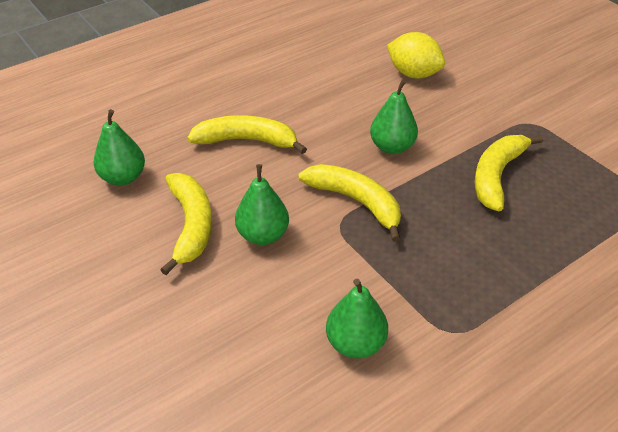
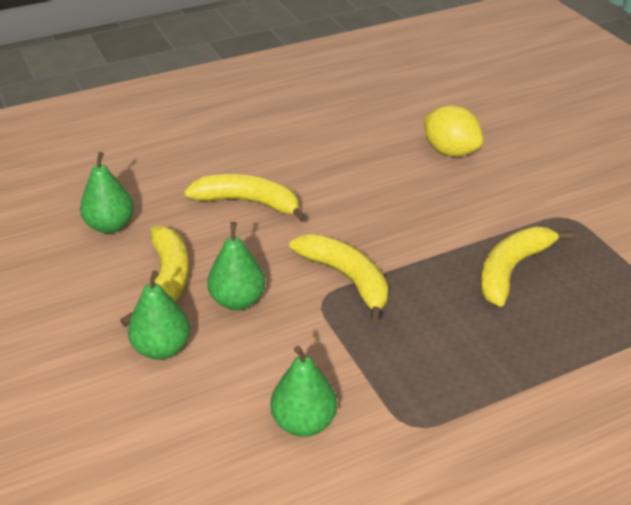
camera: 10 degrees right, 5 degrees down
green pear [370,80,418,154] -> green pear moved to [128,271,190,360]

